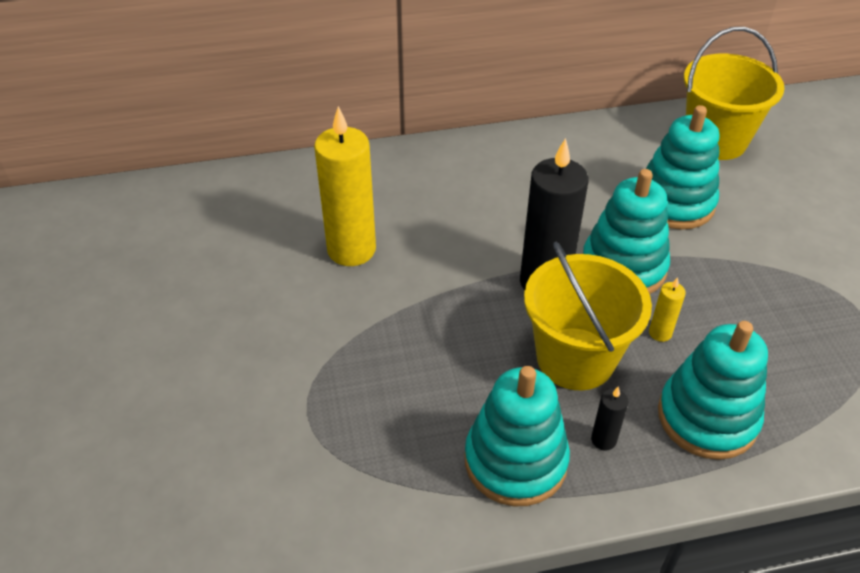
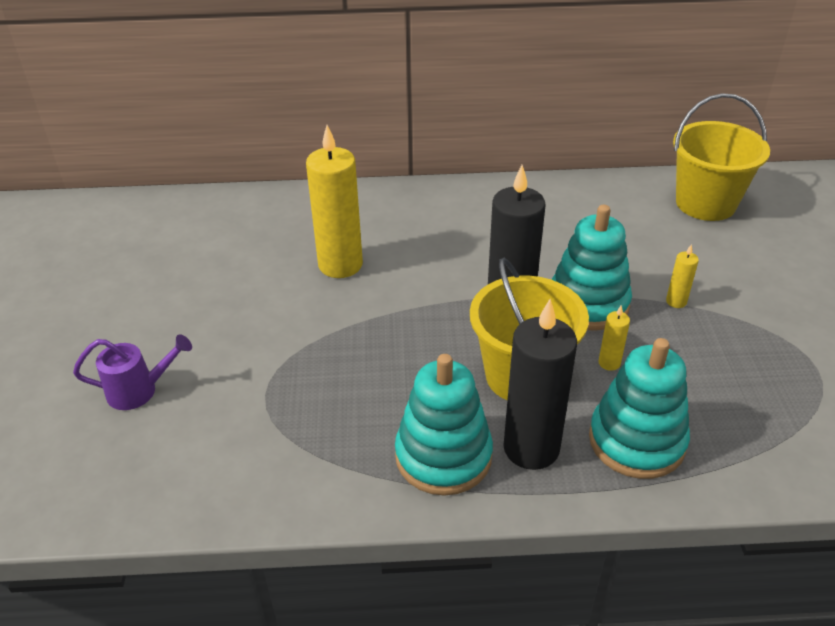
camera: 10 degrees right, 5 degrees down
black candle [591,386,628,450] -> black candle [503,299,577,470], size x2.31
turquoise stacking toy [646,105,719,230] -> none
none -> purple watering can [73,334,192,410]
none -> yellow candle [666,244,699,308]

